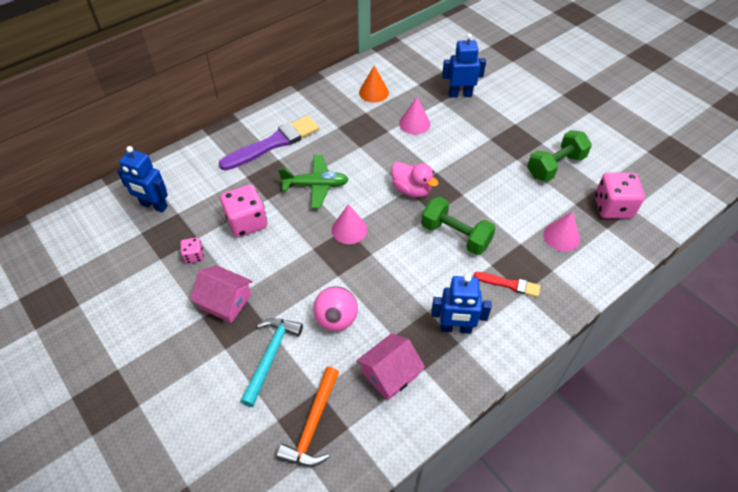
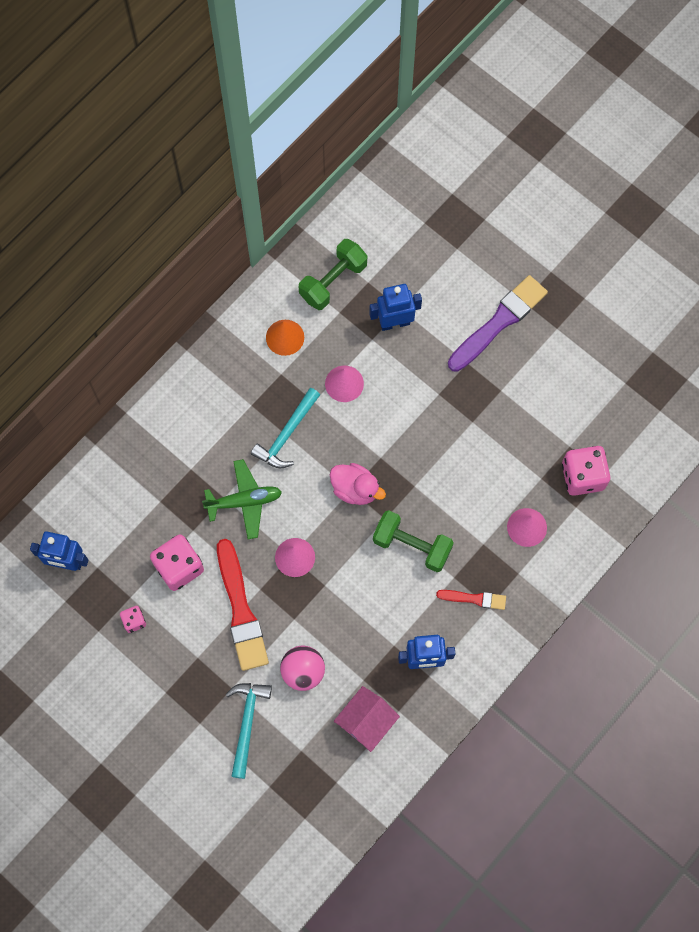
camera: 10 degrees left, 20 degrees up
pink house [190,265,253,323] -> none
purple brush [219,116,319,171] -> purple brush moved to [448,275,548,372]
orange hammer [277,367,339,467] -> none
green dumbbell [527,130,592,182] -> green dumbbell moved to [299,239,367,310]
none -> red brush [217,539,269,671]
none -> turquoise hammer [251,388,320,469]

